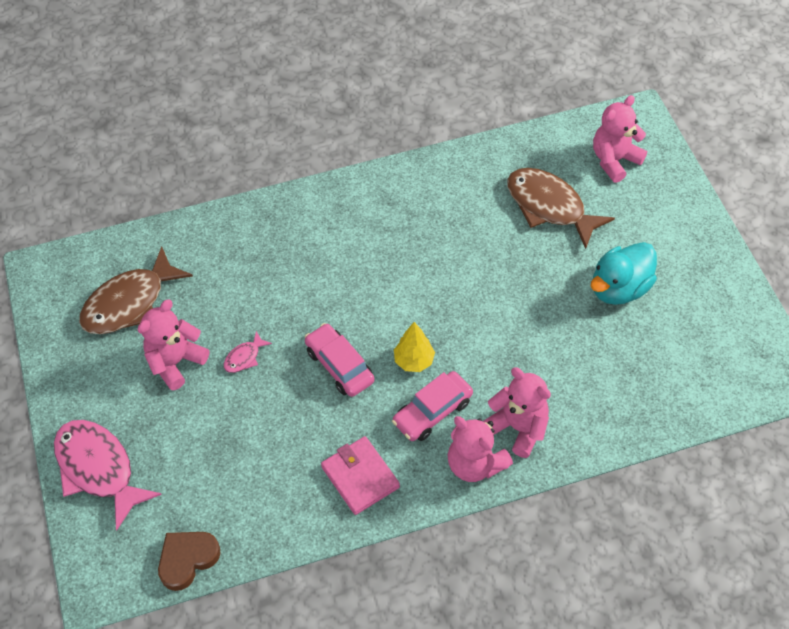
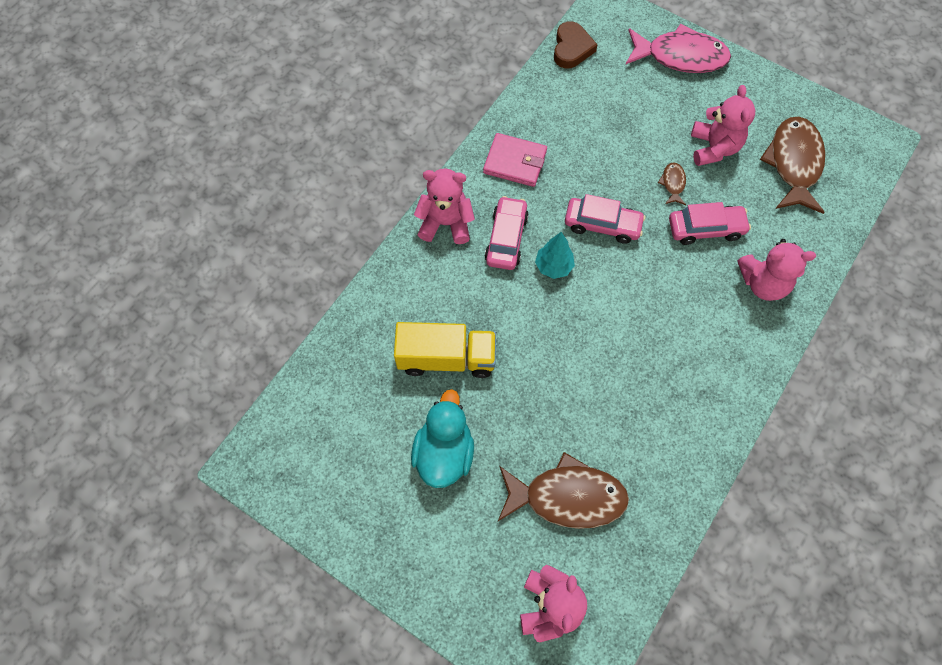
camera: 140 degrees right, 10 degrees up
pink fish [224,331,272,373] -> brown fish [658,162,686,205]
yellow tree [394,322,435,372] -> turquoise tree [535,232,575,279]
pink teddy bear [483,368,551,458] -> pink teddy bear moved to [737,239,816,301]
none -> yellow truck [394,322,496,378]
none -> pink car [669,202,751,245]

